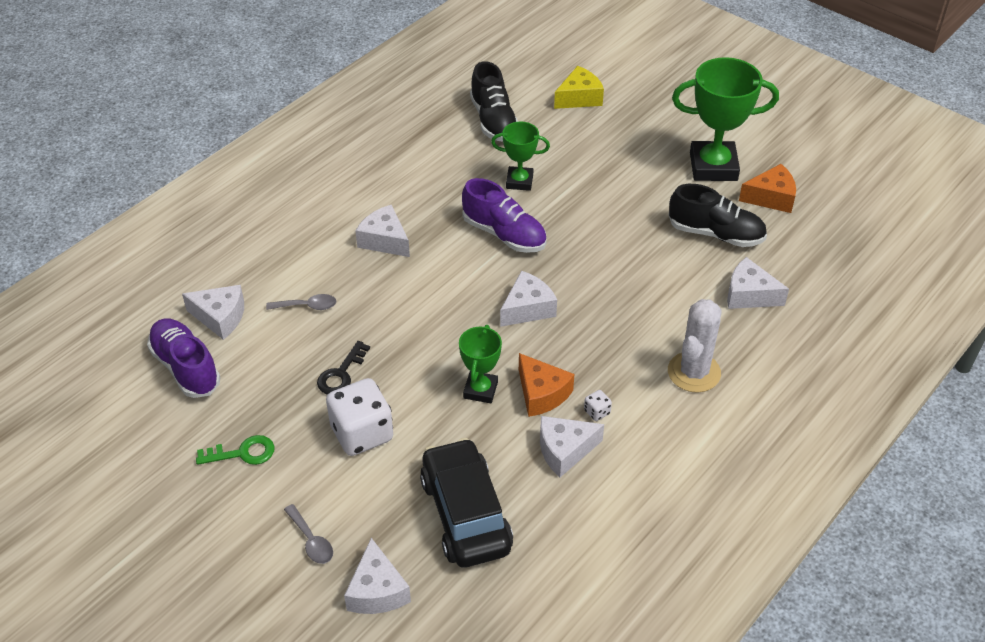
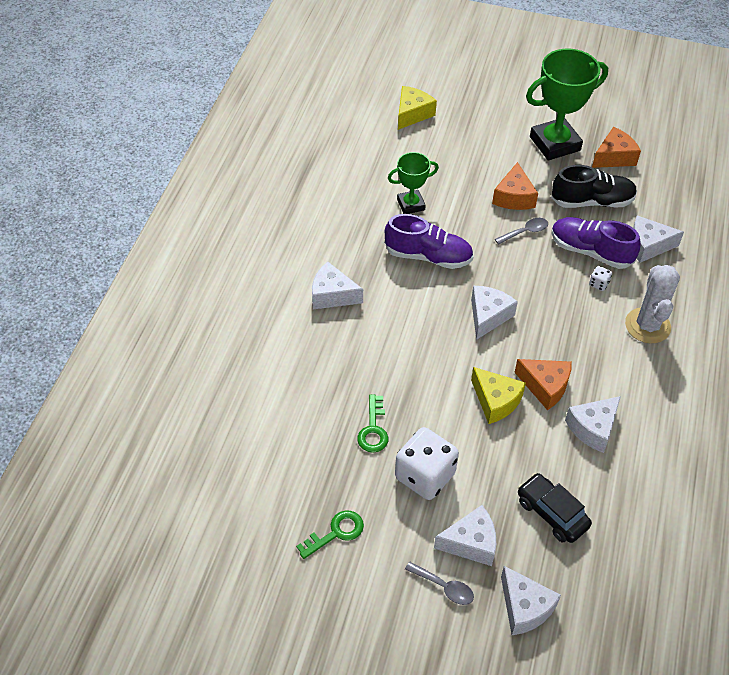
camera: 25 degrees left, 5 degrees up
purple shoe [147,318,220,398] -> purple shoe moved to [551,217,641,269]
white cheese [182,285,244,340] -> white cheese moved to [434,505,496,566]
grey spoon [266,294,337,310] -> grey spoon moved to [495,218,548,245]
black key [317,341,370,395] -> green key [357,394,388,453]
black car [420,438,513,567] -> black car [518,473,592,543], size x0.63
green trophy [459,325,502,403] -> yellow cheese [471,367,526,424]
black shoe [470,61,518,142] -> none
white dice [584,390,612,421] -> white dice moved to [589,266,612,291]
none -> orange cheese [492,162,538,210]

